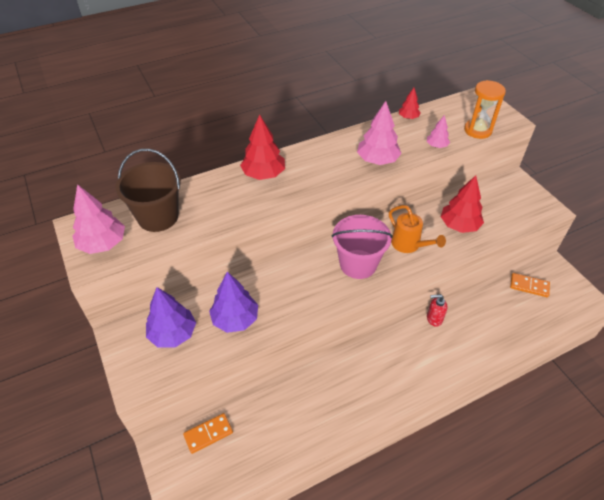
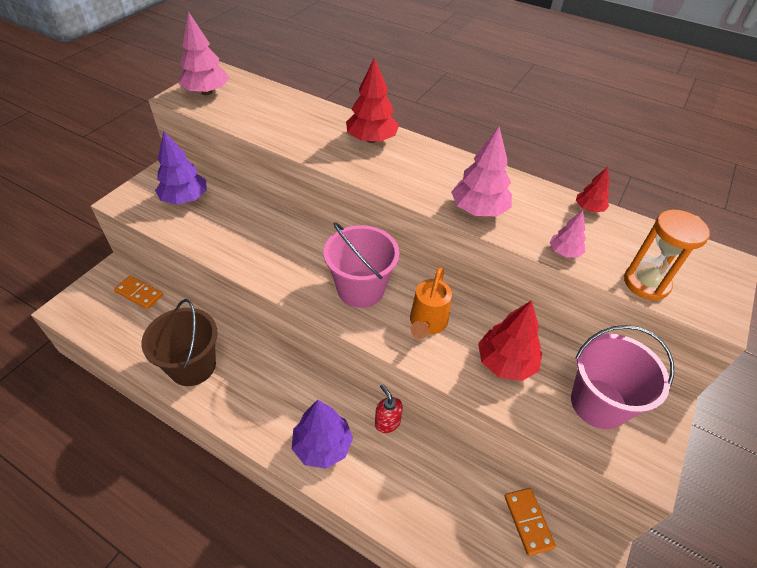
camera: 55 degrees right, 0 degrees up
brown bucket [115,149,181,232] -> brown bucket moved to [141,299,218,386]
purple tree [209,272,258,333] -> purple tree moved to [292,400,353,469]
none -> pink bucket [571,325,674,429]

